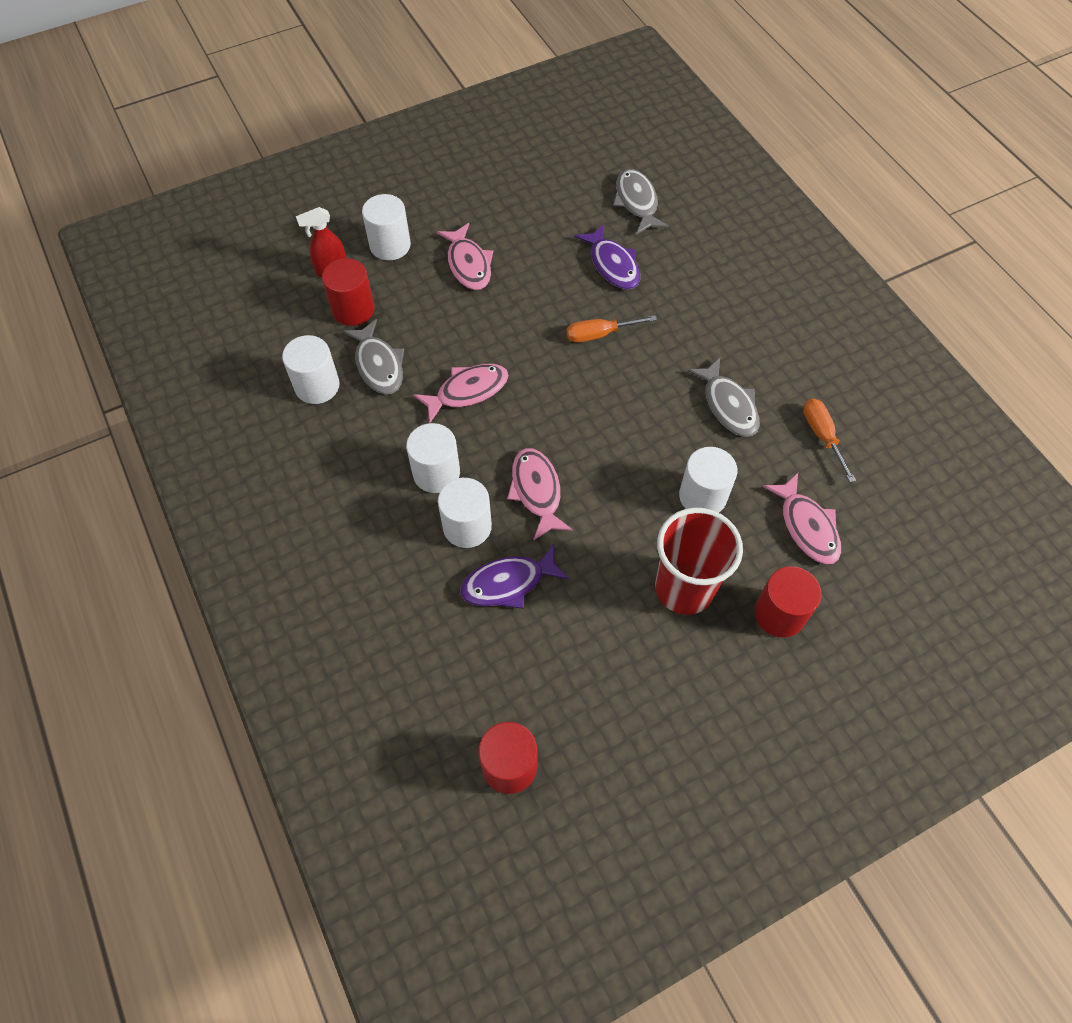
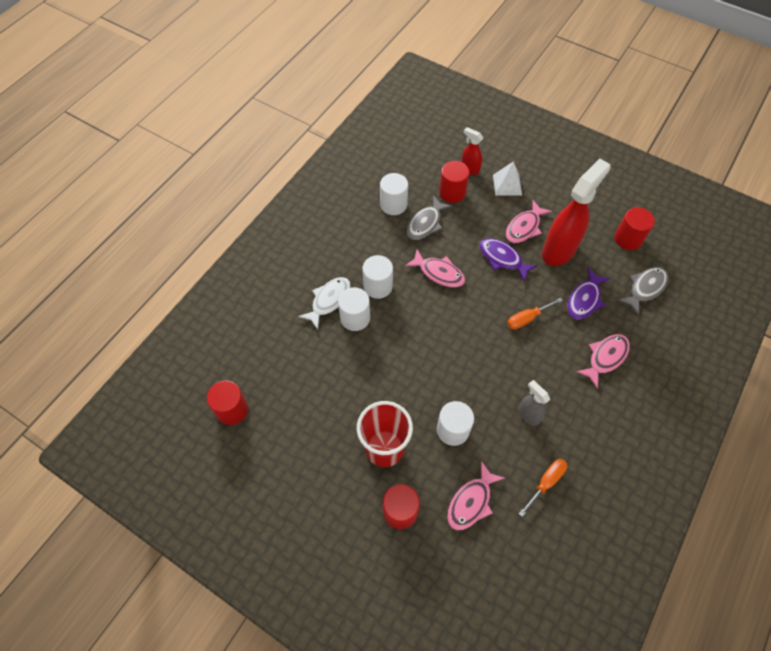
camera: 60 degrees right, 0 degrees up
white cylinder [362,194,411,261] -> white pyramid [493,161,522,196]
purple fish [460,544,569,609] -> purple fish moved to [479,238,538,281]
pink fish [507,448,573,541] -> pink fish moved to [576,334,630,389]
orange screwdriver [567,315,657,343] -> orange screwdriver turned 75 degrees counterclockwise [507,298,563,330]
grey fish [687,358,760,437] -> grey spray bottle [519,380,550,426]
none -> white fish [298,277,351,330]
none -> red spray bottle [542,159,610,266]
none -> red cylinder [615,207,655,250]

